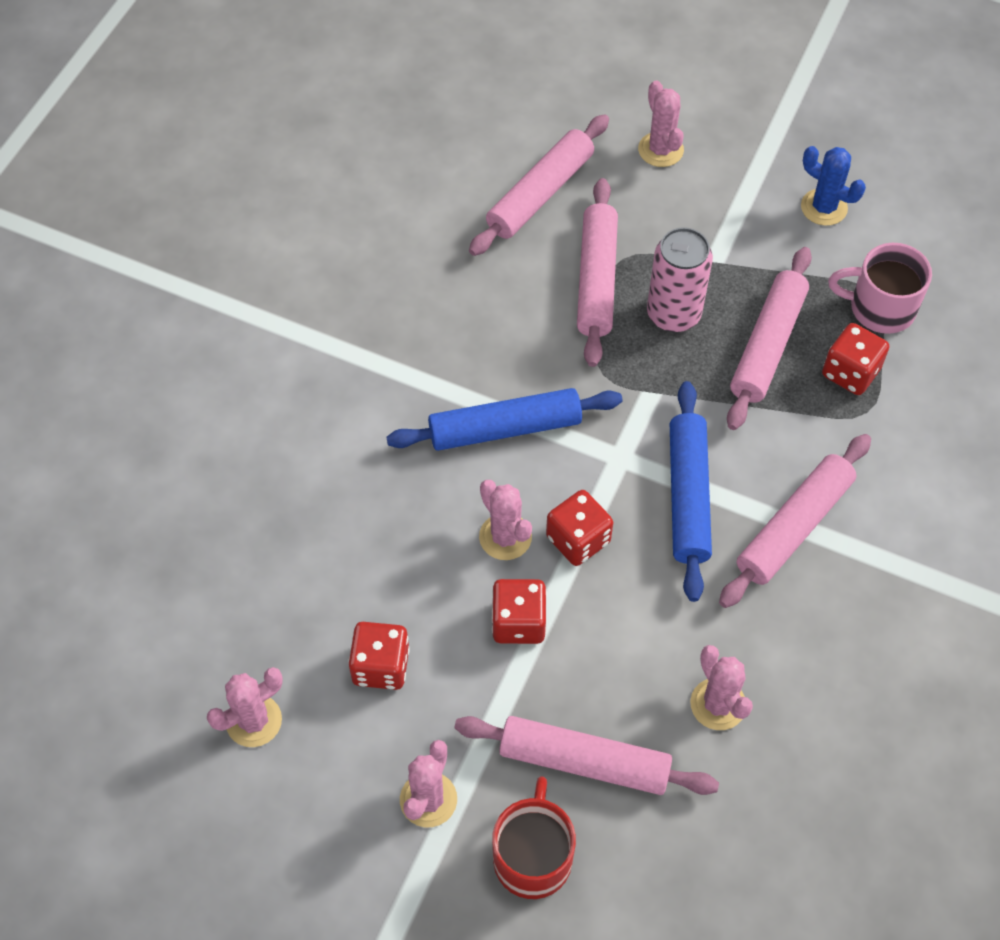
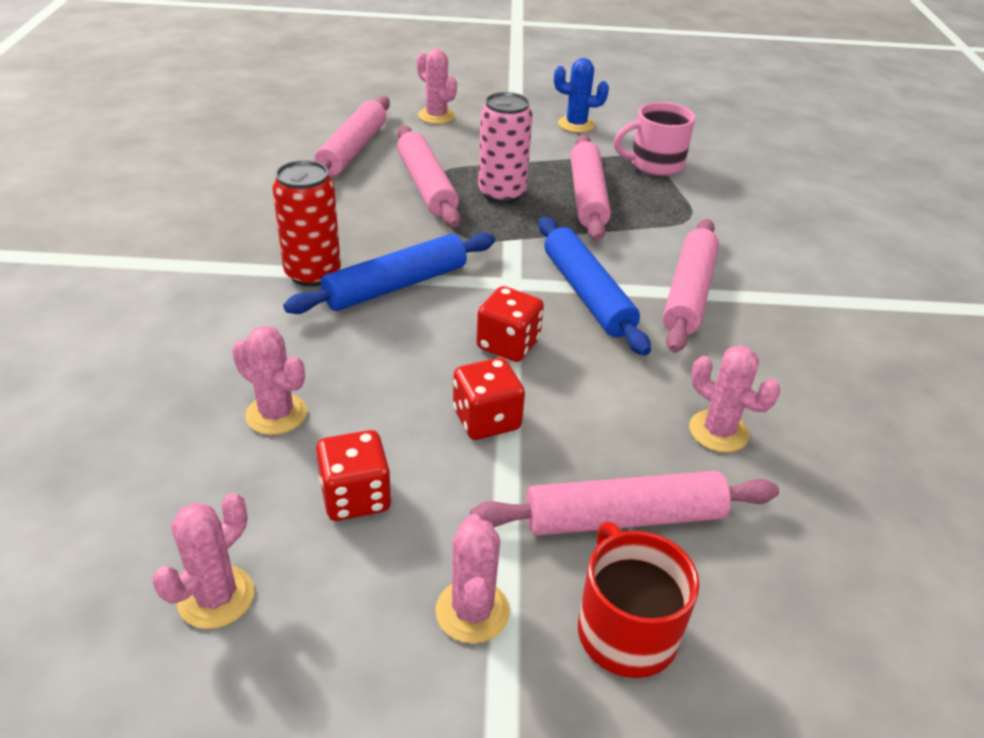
camera: 25 degrees left, 20 degrees down
pink cactus [479,480,532,560] -> pink cactus moved to [232,325,307,435]
red dice [822,323,889,395] -> none
none -> red can [272,160,341,287]

